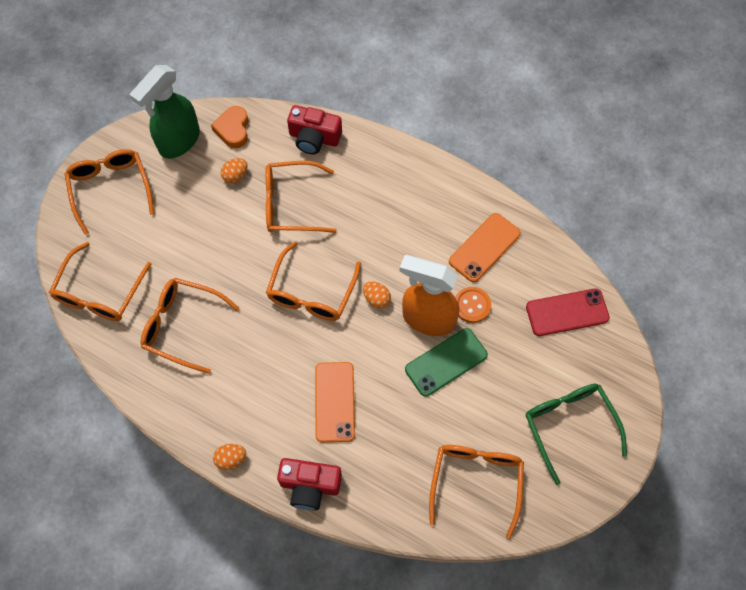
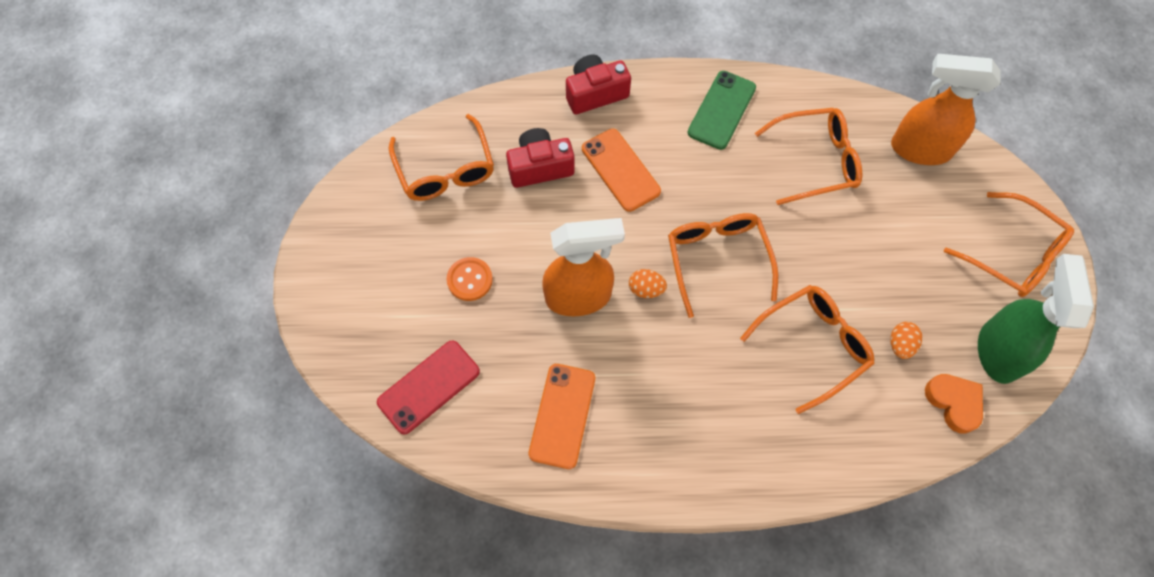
camera: 150 degrees right, 0 degrees up
orange glasses [49,242,151,321] -> orange spray bottle [891,54,1001,165]
orange egg [213,444,246,470] -> none
red camera [287,105,342,154] -> red camera moved to [506,128,575,188]
green phone [405,328,488,397] -> green phone moved to [688,71,756,150]
orange button [455,287,491,323] -> orange button moved to [447,257,493,301]
green glasses [526,384,627,485] -> none

